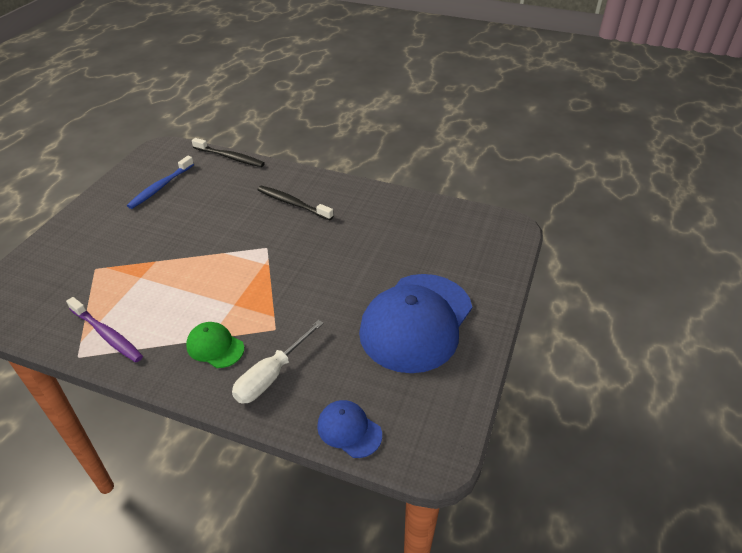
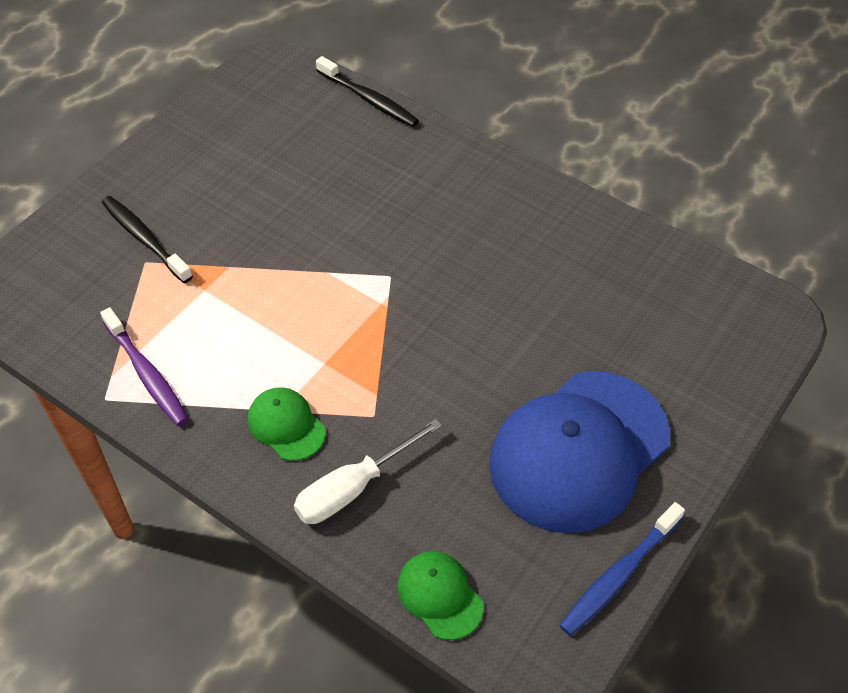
camera: 15 degrees right, 10 degrees up
blue toothbrush [127,156,194,209] -> blue toothbrush moved to [559,502,685,636]
black toothbrush [257,186,333,220] -> black toothbrush moved to [102,196,193,283]
blue cap [317,400,382,458] -> green cap [397,551,483,640]

